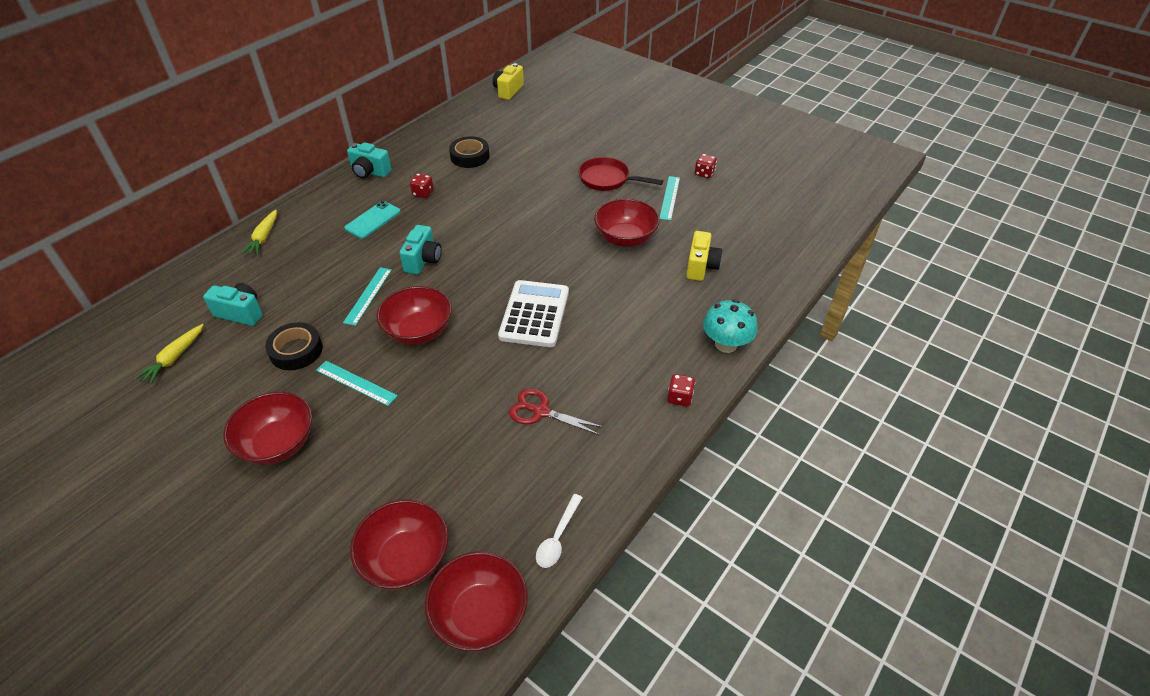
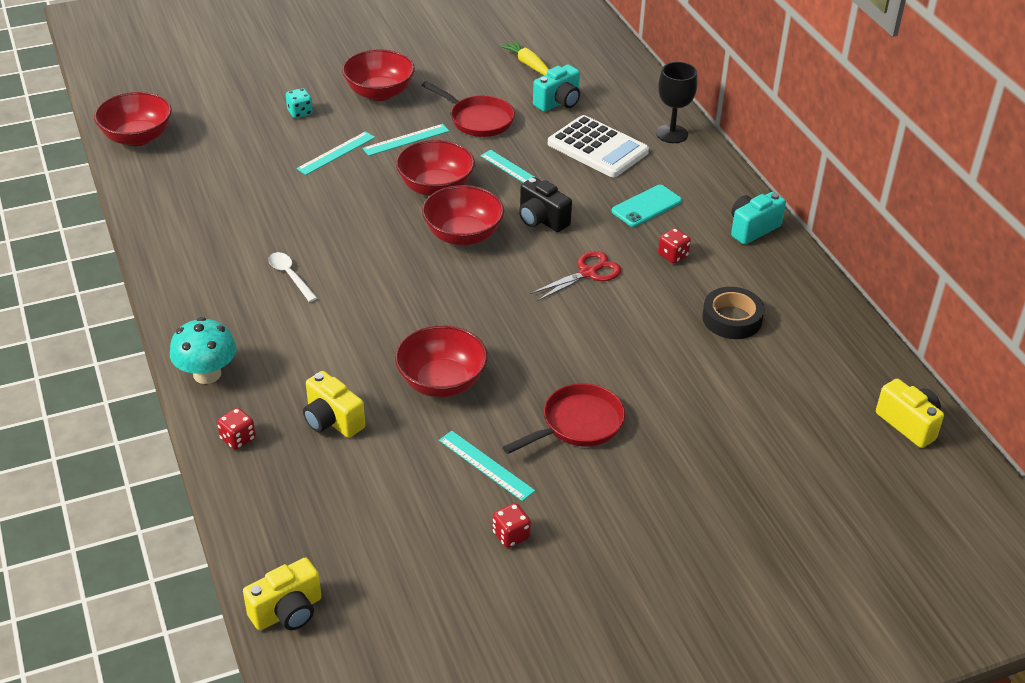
camera: 120 degrees right, 5 degrees down
yellow carrot [241,210,277,255] -> black goblet [656,62,697,143]
black tape [265,322,323,370] -> red pan [422,81,515,137]
turquoise phone [344,201,401,238] -> turquoise phone turned 75 degrees clockwise [612,185,682,227]
red bowl [350,499,448,590] -> red bowl moved to [422,185,504,246]
turquoise camera [399,225,441,274] -> black camera [519,177,572,232]
white calculator [498,280,569,347] -> white calculator moved to [548,115,649,177]
red scissors [509,389,604,435] -> red scissors moved to [530,251,621,301]
white spoon [536,494,583,568] -> white spoon moved to [268,252,317,302]
red dice [667,374,695,406] -> red dice moved to [217,408,256,450]
none -> yellow camera [243,557,321,630]
none -> turquoise dice [286,88,313,118]
none -> turquoise ruler [296,131,375,175]

